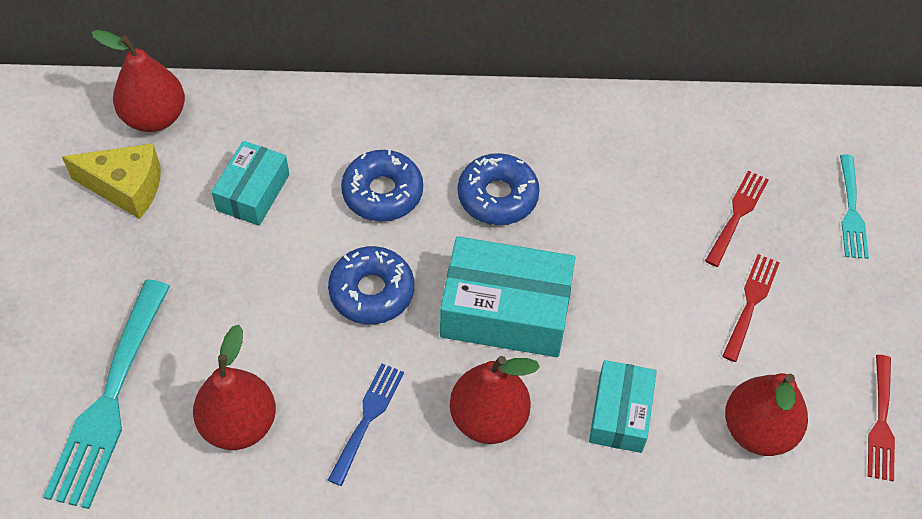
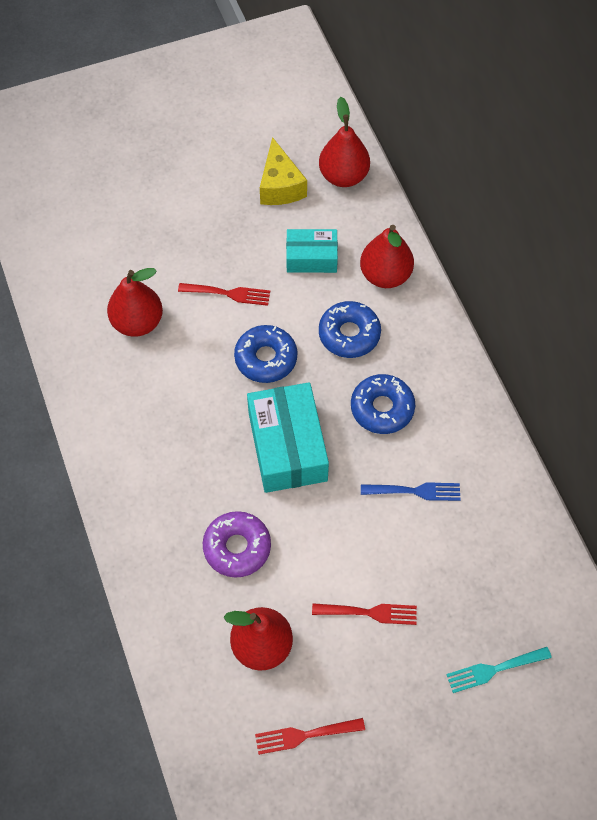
camera: 70 degrees right, 5 degrees up
turquoise fork [43,280,170,509] -> none
blue fork [328,363,404,486] -> blue fork moved to [361,482,460,501]
red pear [450,356,540,444] -> red pear moved to [360,225,414,288]
turquoise box [589,360,657,453] -> purple donut [203,511,271,578]
red fork [705,171,769,267] -> red fork moved to [178,283,270,306]

